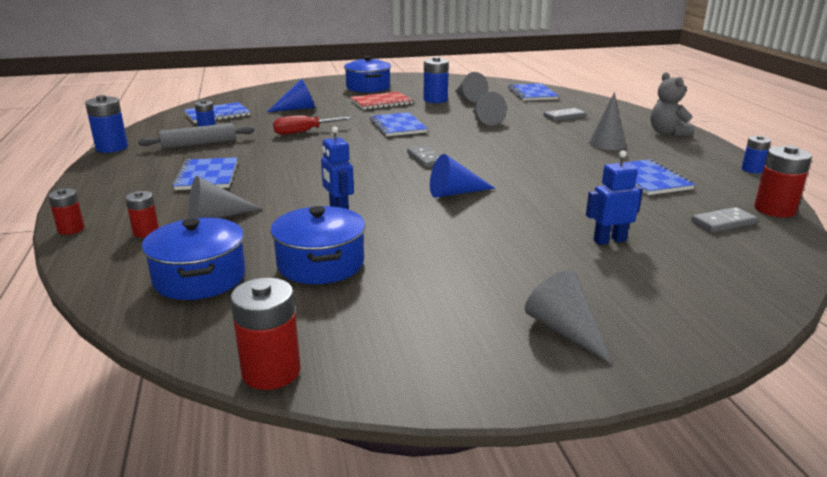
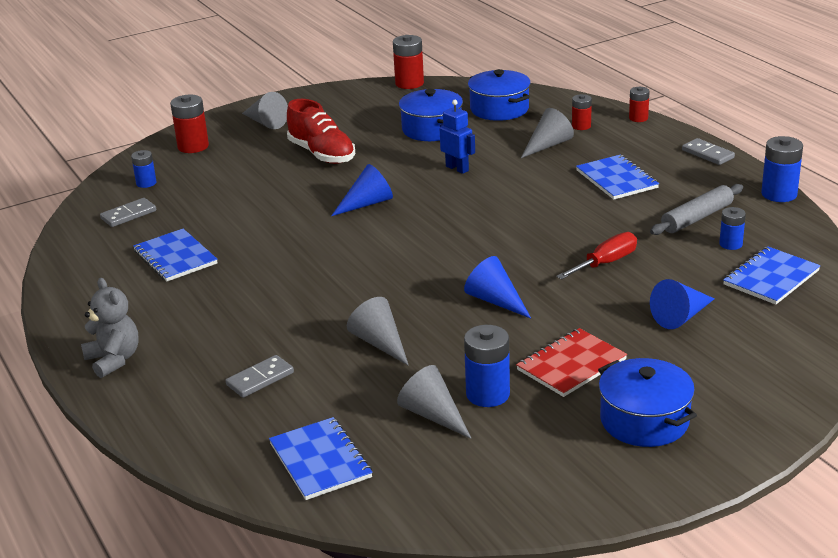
camera: 165 degrees right, 5 degrees up
blue notebook [370,112,428,136] -> blue cone [464,256,531,318]
grey domino [407,145,440,167] -> grey domino moved to [682,138,735,165]
blue robot [586,151,643,245] -> none
grey cone [589,92,626,150] -> none
blue battery [742,135,771,173] -> blue battery moved to [131,150,156,188]
red battery [754,145,812,217] -> red battery moved to [170,95,209,153]
none -> red shoe [287,99,355,164]

